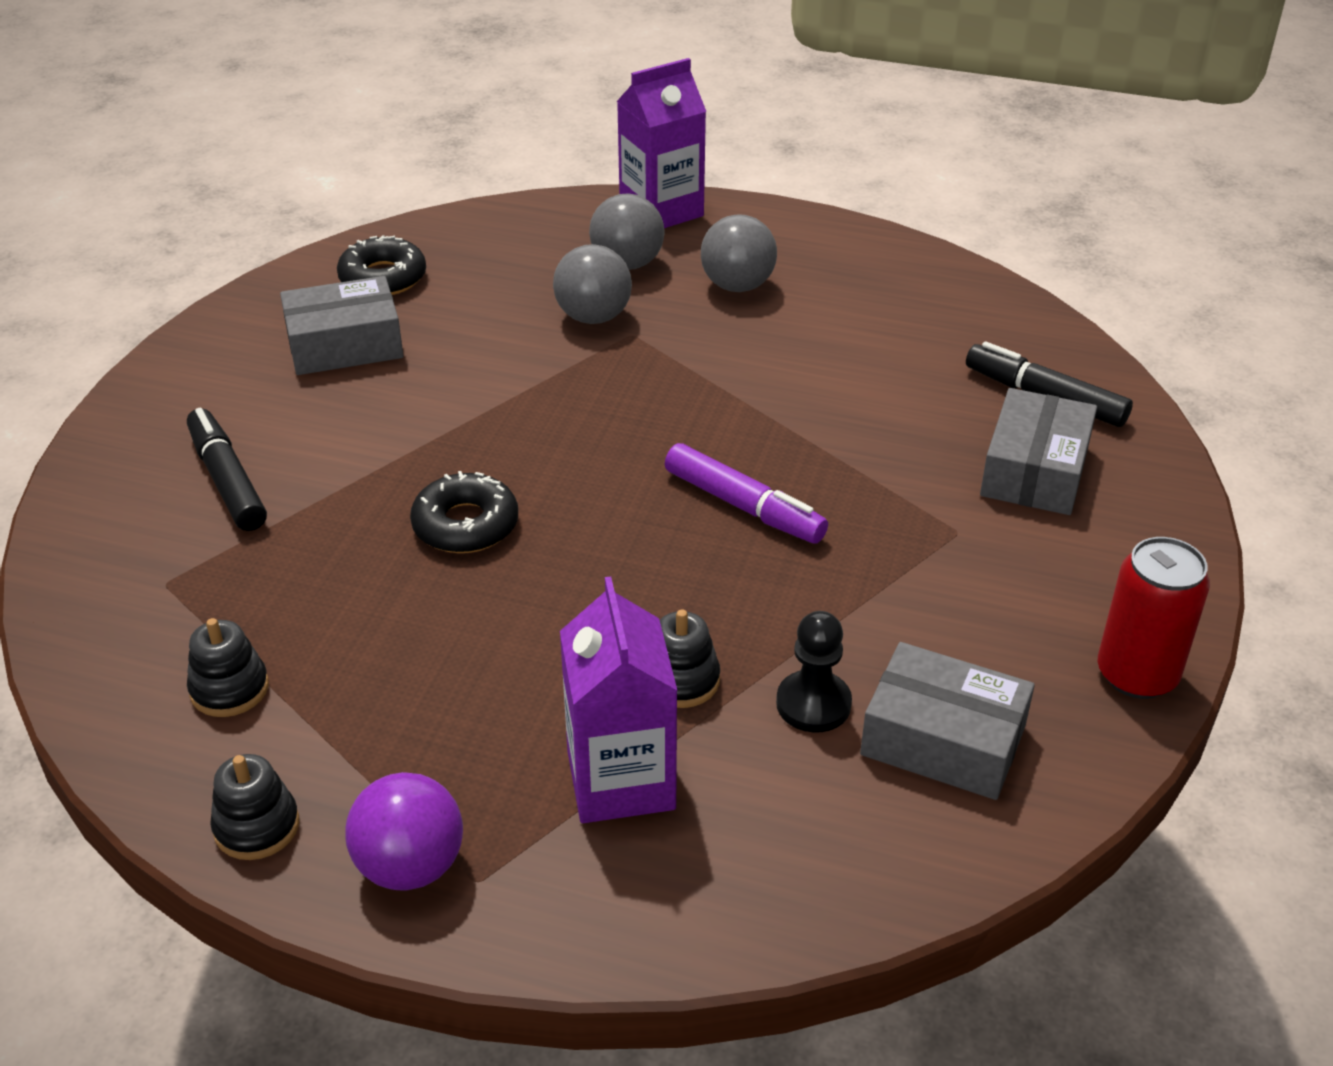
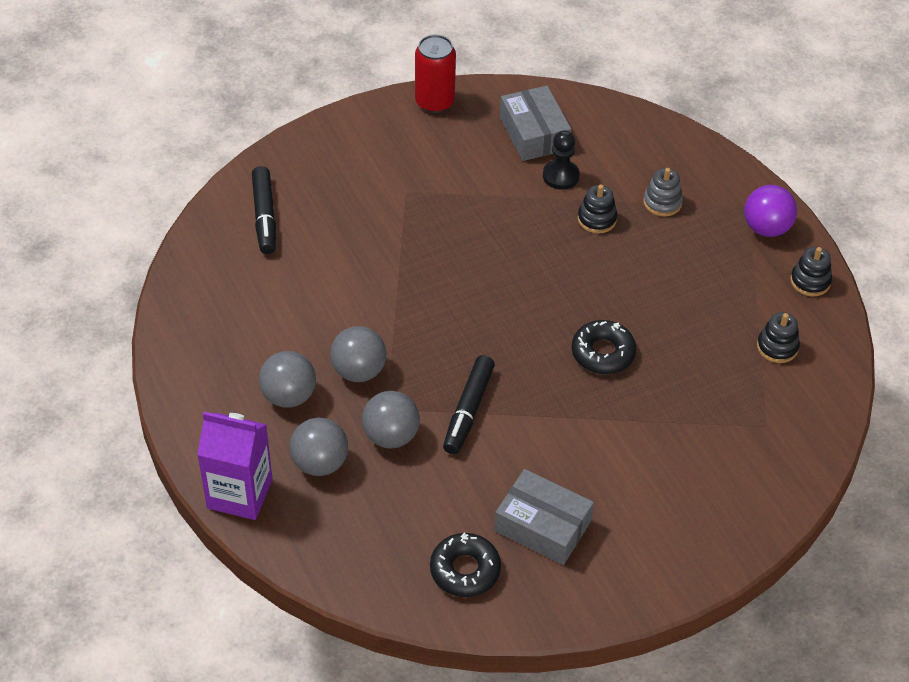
camera: 135 degrees left, 10 degrees up
black marker [187,408,267,531] -> black marker moved to [443,355,495,454]
purple carton [560,576,678,823] -> grey stacking toy [643,168,683,216]
purple marker [665,443,828,543] -> none
grey box [980,388,1097,515] -> none
none -> grey ball [330,326,386,382]

